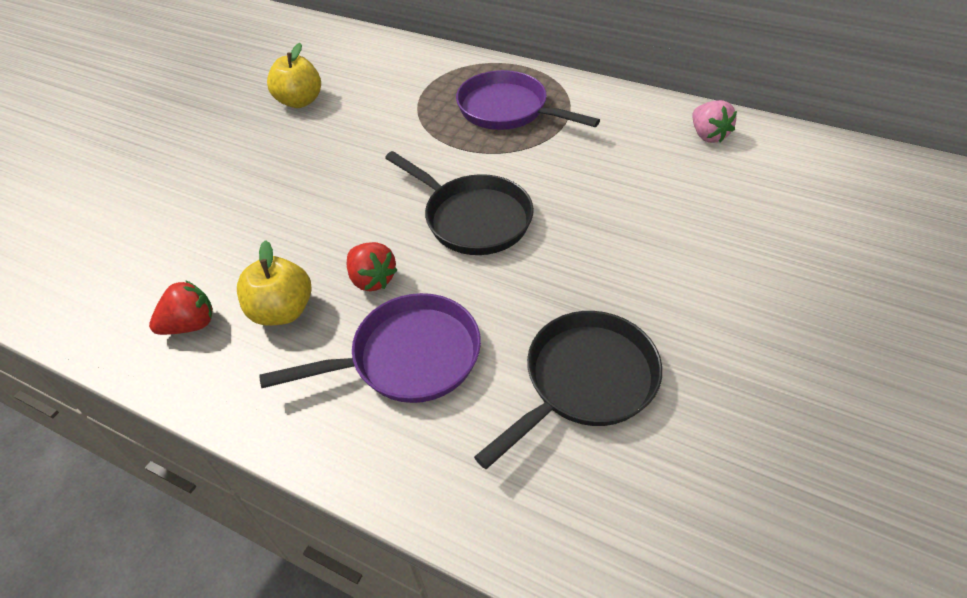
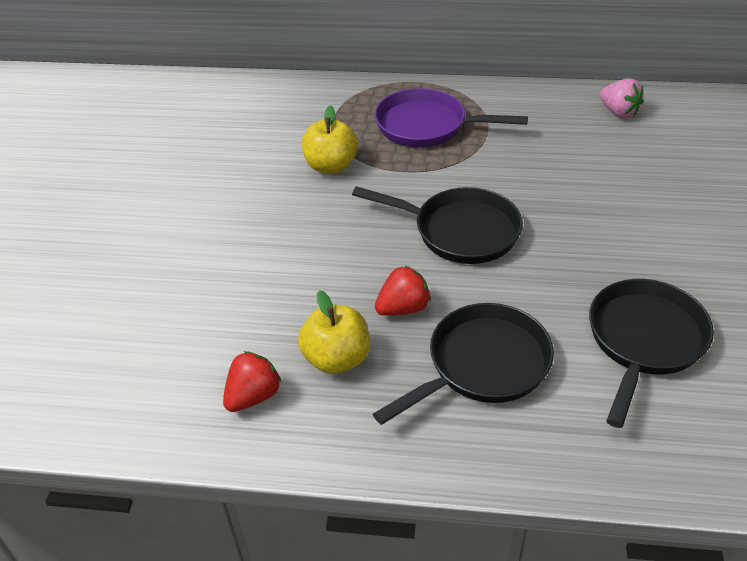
camera: 20 degrees left, 5 degrees down
purple pan [259,293,481,403] -> black pan [373,303,554,425]
yellow apple [267,43,321,108] -> yellow apple moved to [302,105,358,174]
red strawberry [347,242,397,291] -> red strawberry turned 60 degrees counterclockwise [375,266,431,316]

